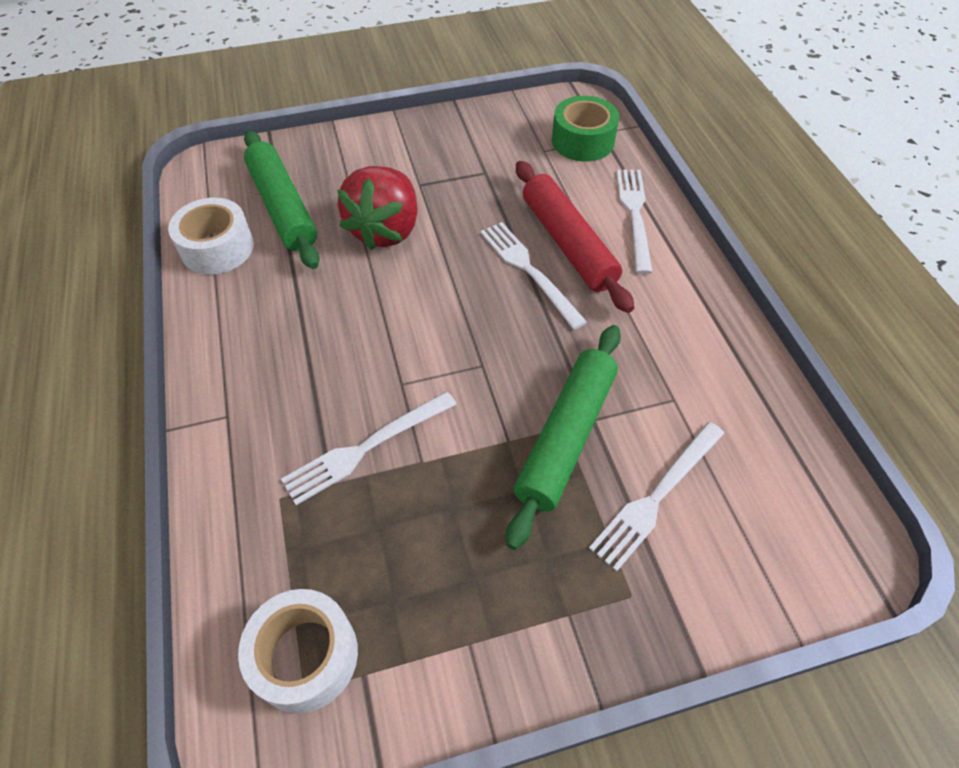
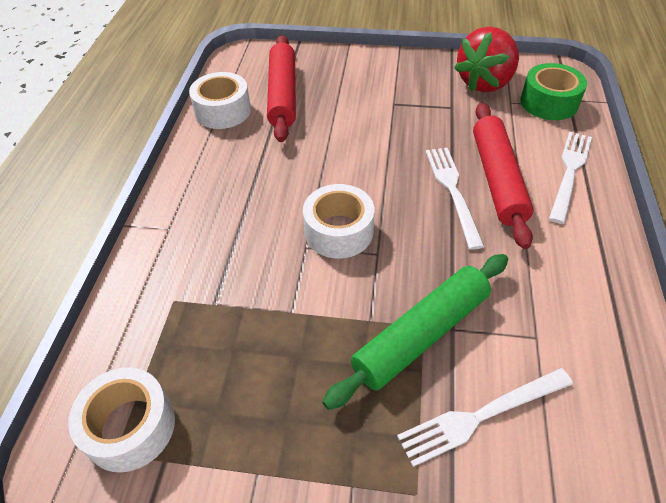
camera: 25 degrees right, 5 degrees down
green rolling pin [244,130,320,269] -> red rolling pin [267,35,296,142]
white fork [281,391,457,505] -> none
red strawberry [337,166,418,251] -> red strawberry moved to [454,26,519,92]
none -> white tape [303,184,374,259]

